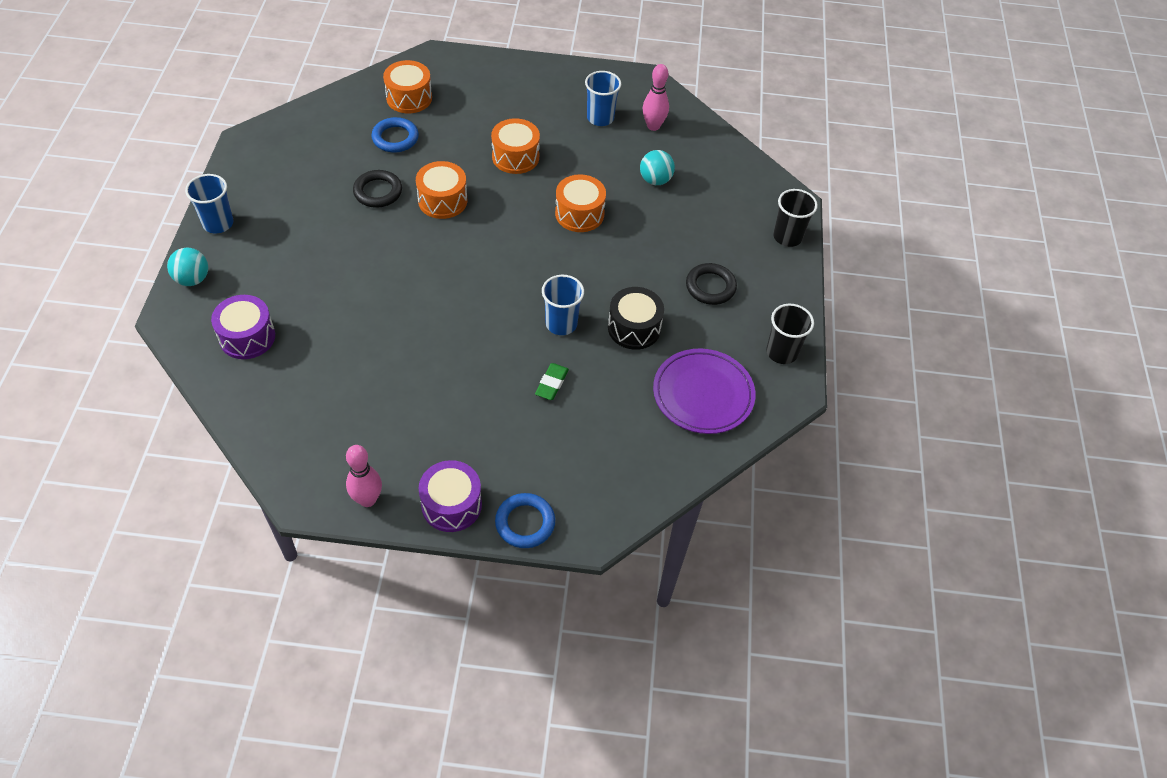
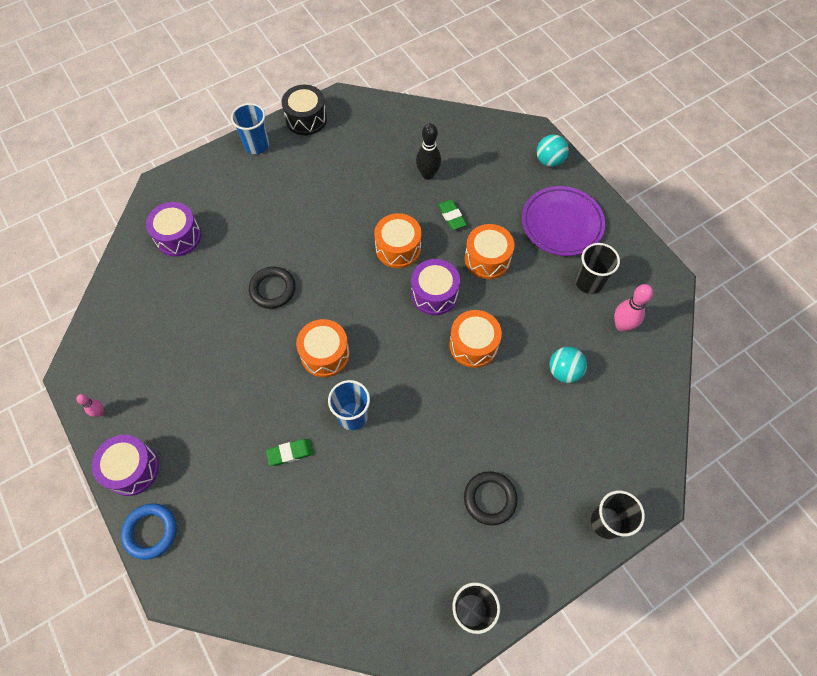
camera: 55 degrees right, 10 degrees up
turquoise ball [167,248,208,286] -> turquoise ball moved to [537,135,569,167]
pink bowling pin [346,445,382,507] -> pink bowling pin [77,394,104,417], size x0.57
black ring [353,170,402,208] -> black ring moved to [249,267,296,309]
blue ring [371,117,419,153] -> black bowling pin [416,123,441,180]
orange drum [383,60,432,113] -> orange drum moved to [296,319,350,377]
blue cup [585,71,621,126] -> black cup [576,243,620,294]
black drum [608,287,664,350] -> black drum moved to [282,85,327,135]
purple plate [653,349,756,434] -> purple plate moved to [522,186,605,256]
none -> purple drum [411,259,460,315]
none -> green eraser [438,200,467,230]

